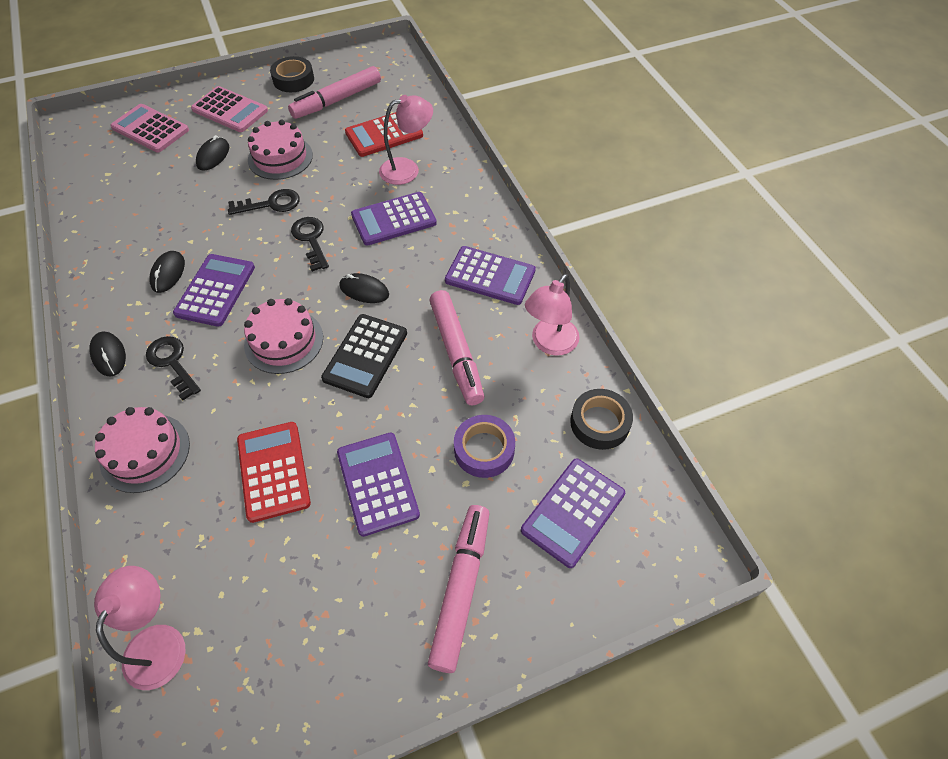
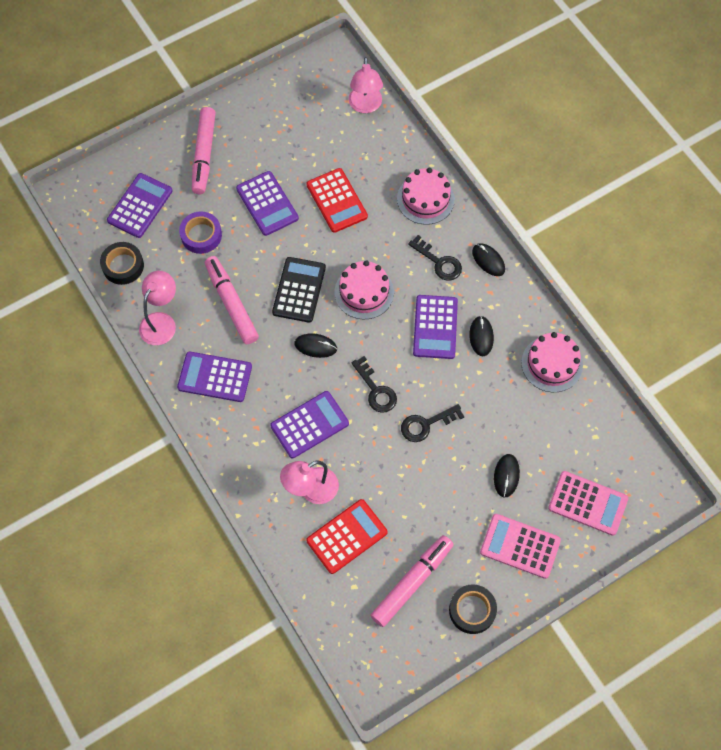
camera: 170 degrees right, 10 degrees up
pink cake [248,120,313,180] -> pink cake moved to [521,332,583,392]

